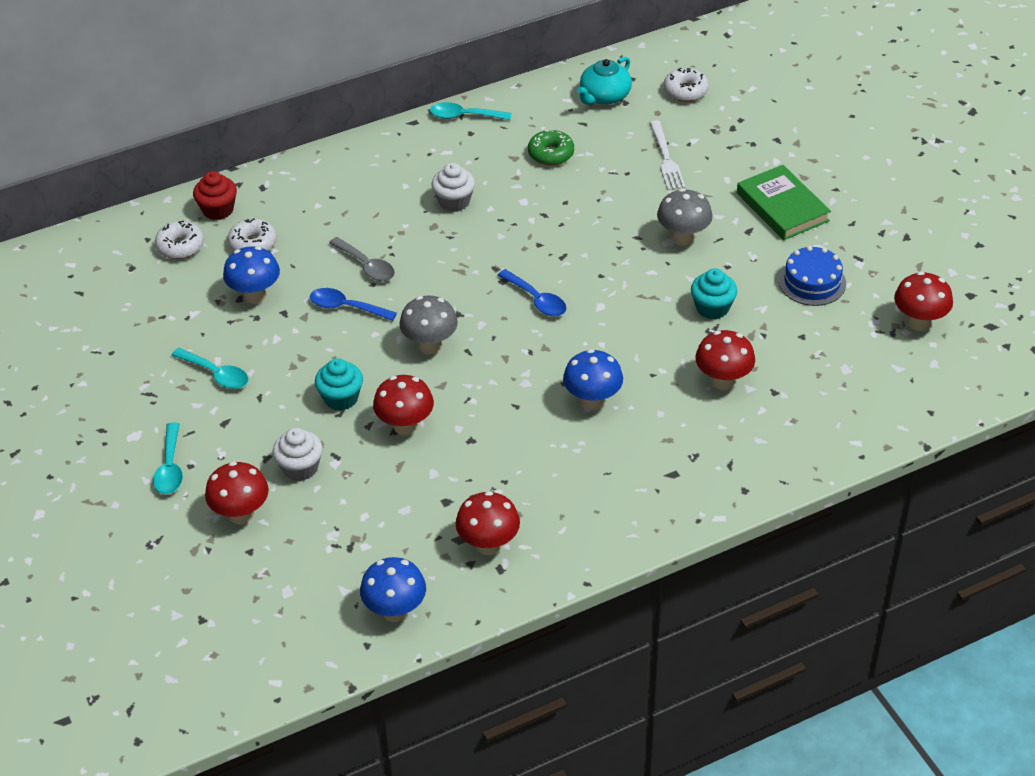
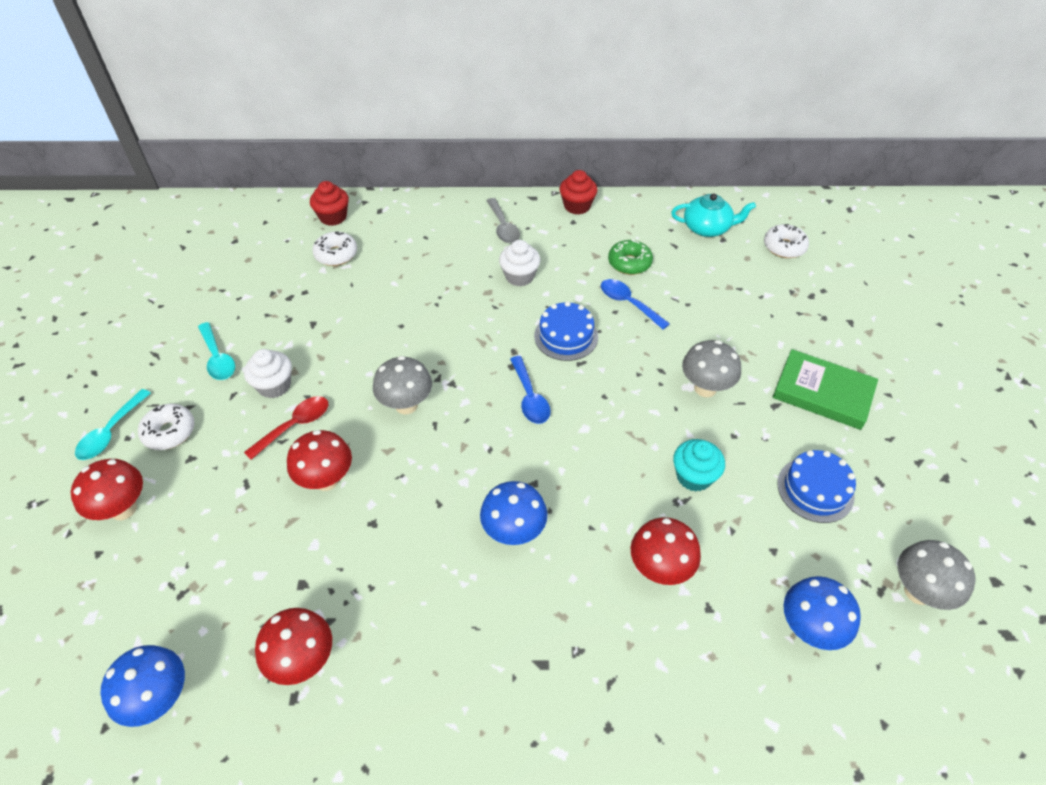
camera: 25 degrees right, 5 degrees up
white donut [155,221,204,259] -> white donut moved to [138,404,195,450]
blue mushroom [223,246,280,304] -> blue mushroom moved to [784,576,861,650]
white cupcake [273,428,323,481] -> white cupcake moved to [244,349,292,398]
blue spoon [310,288,397,321] -> blue spoon moved to [601,279,670,330]
turquoise cupcake [315,358,363,411] -> red spoon [244,396,328,460]
grey spoon [329,237,395,281] -> grey spoon moved to [486,198,520,243]
turquoise spoon [430,102,511,120] -> red cupcake [560,170,597,215]
turquoise teapot [577,57,632,105] -> turquoise teapot turned 150 degrees counterclockwise [671,193,756,237]
white fork [650,120,686,190] -> none
green book [737,165,831,240] -> green book turned 60 degrees counterclockwise [773,349,878,430]
red mushroom [894,272,953,331] -> grey mushroom [898,540,976,610]
none -> blue cake [534,301,598,361]

